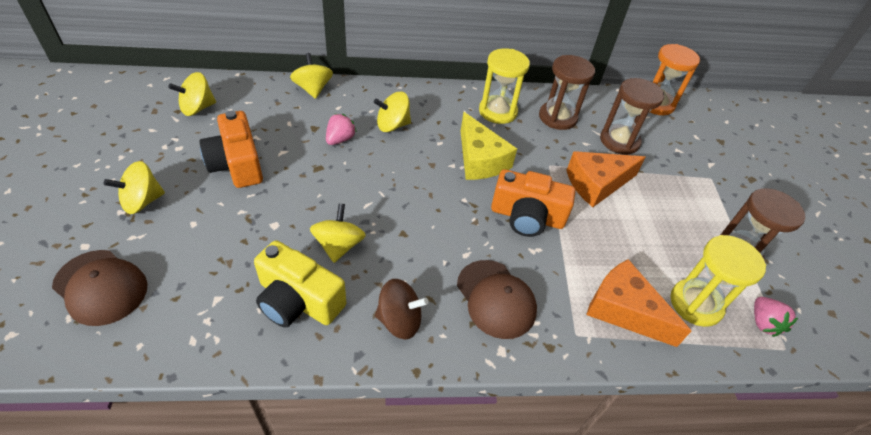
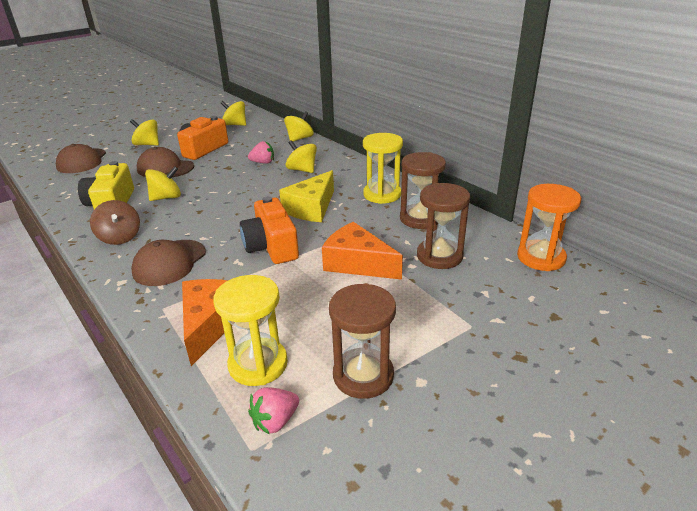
camera: 60 degrees right, 15 degrees down
none -> brown cap [137,147,194,177]

